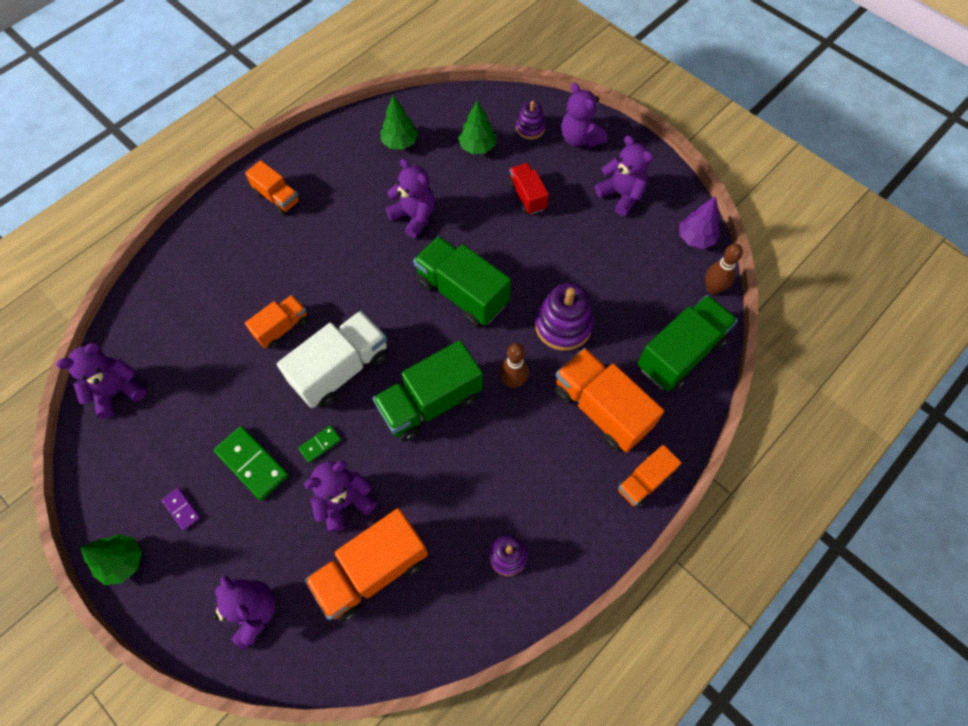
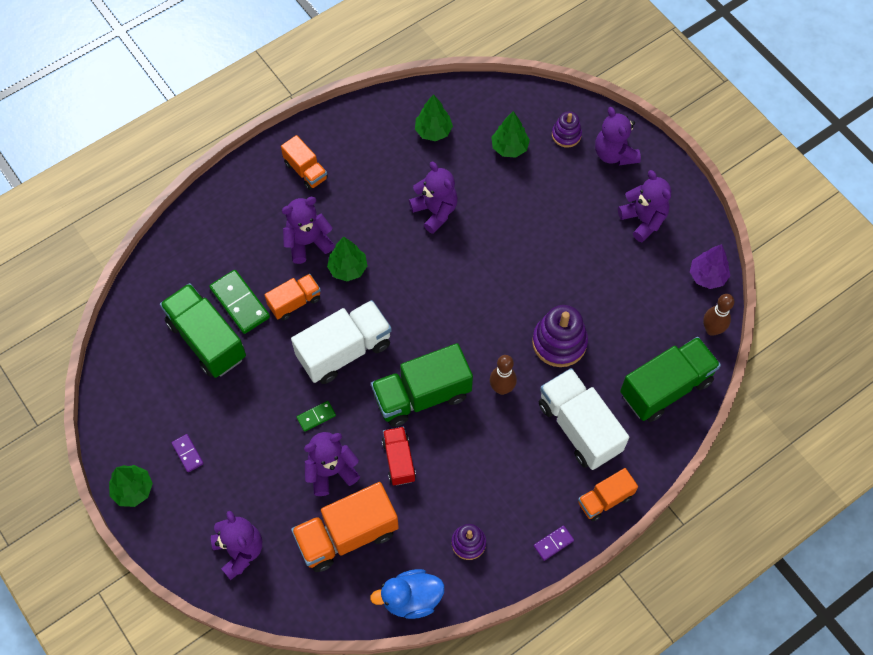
camera: 10 degrees right, 0 degrees up
purple teddy bear [57,343,147,418] -> purple teddy bear moved to [282,197,335,264]
green domino [214,426,289,500] -> green domino moved to [209,270,270,334]
green truck [413,236,511,327] -> green truck moved to [160,283,246,378]
red truck [509,163,549,215] -> red truck moved to [382,426,416,486]
orange truck [555,348,664,452] -> white truck [539,368,629,470]
none -> green tree [327,237,367,281]
none -> blue duck [370,569,445,619]
none -> purple domino [534,525,574,561]

